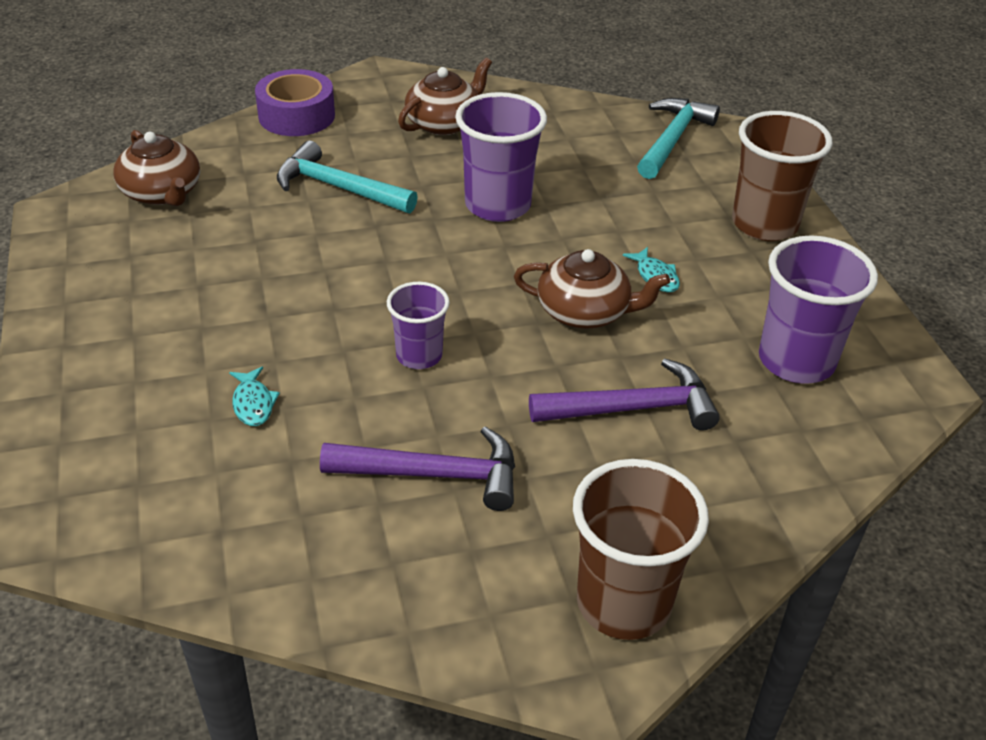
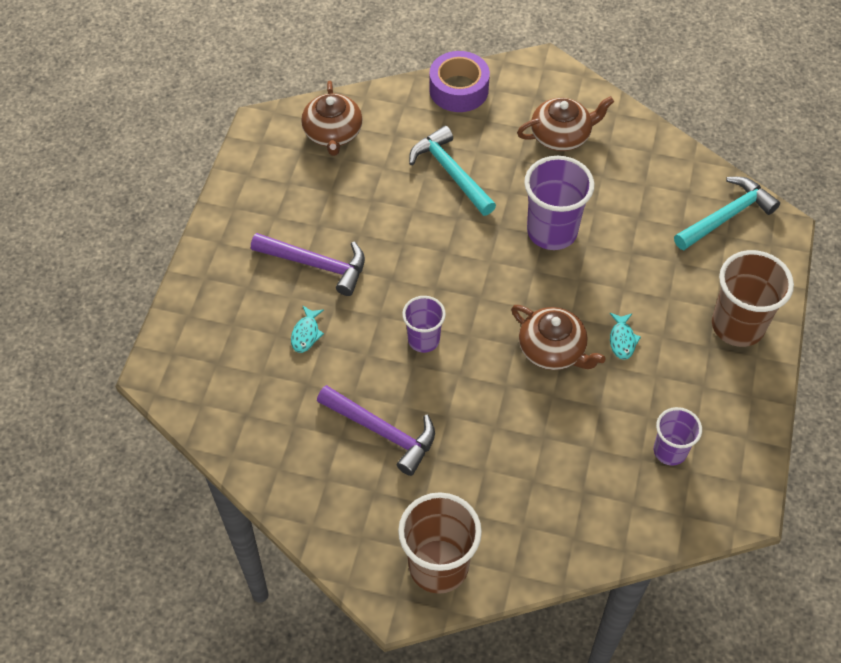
camera: 30 degrees right, 15 degrees up
purple hammer [529,358,720,430] -> purple hammer moved to [251,233,365,296]
purple cup [759,235,878,384] -> purple cup [654,407,702,466], size x0.60

